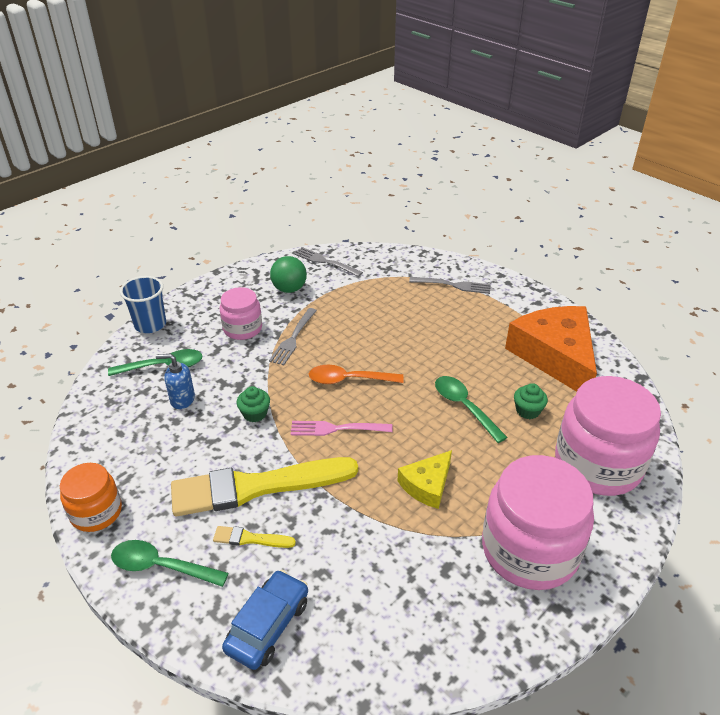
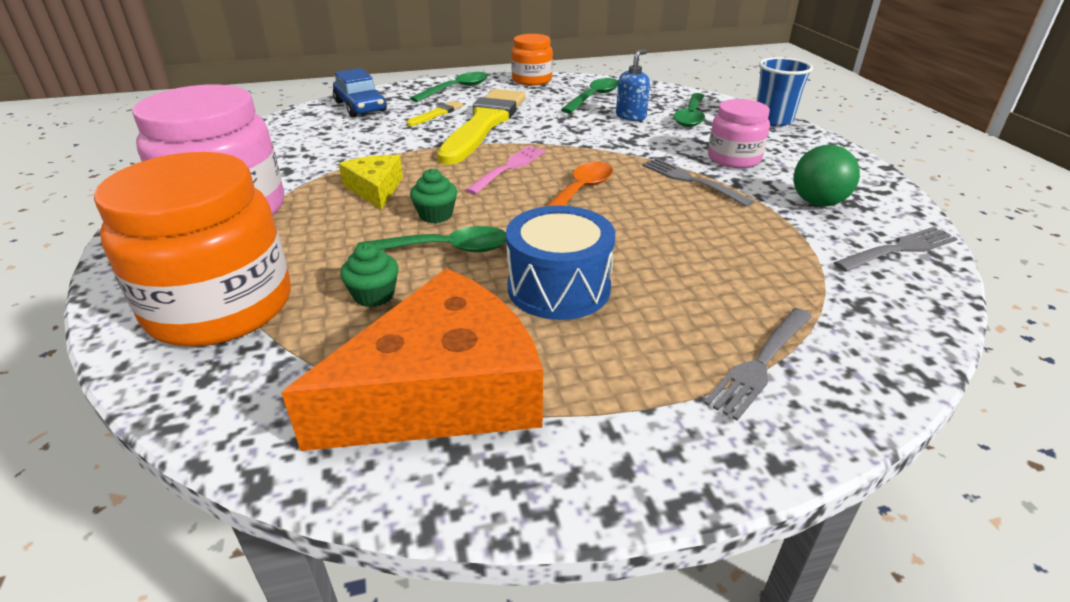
camera: 120 degrees right, 5 degrees down
green cupcake [236,386,270,422] -> green cupcake moved to [410,169,457,223]
orange cheese [505,306,597,392] -> orange cheese turned 45 degrees counterclockwise [281,268,543,451]
pink jar [555,376,661,496] -> orange jar [94,152,291,346]
none -> blue drum [506,206,615,320]
none -> green spoon [561,78,618,113]

